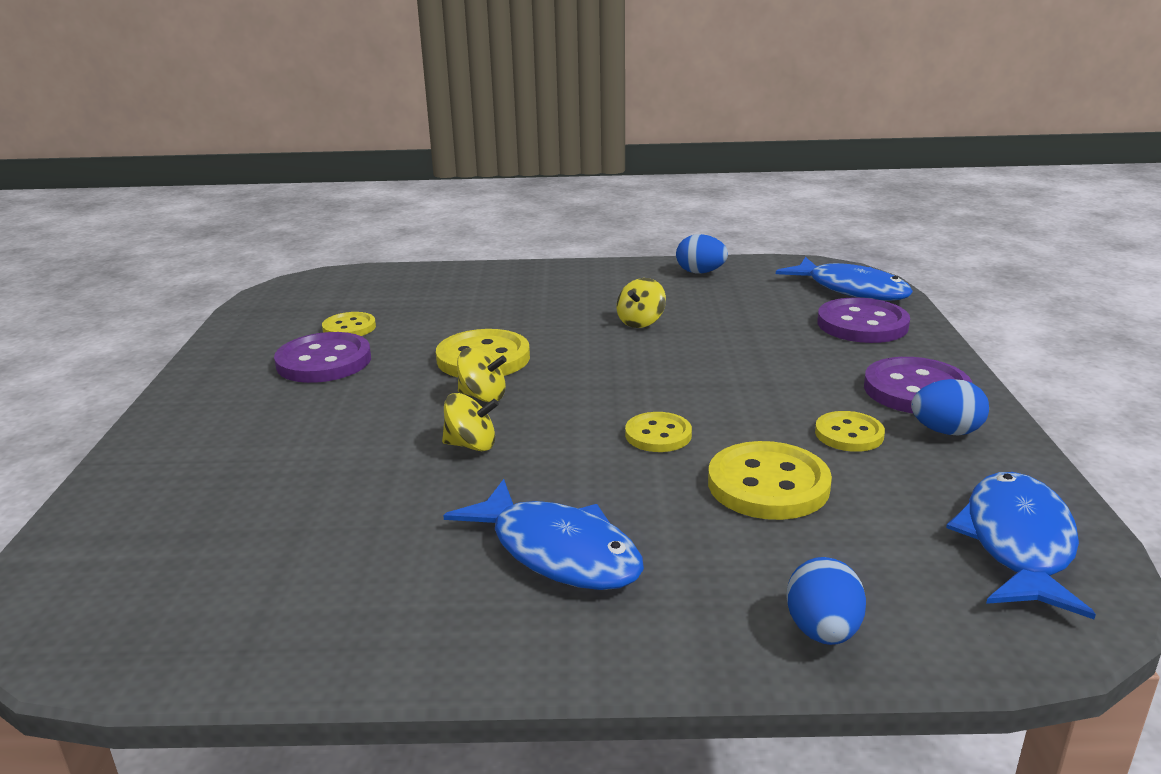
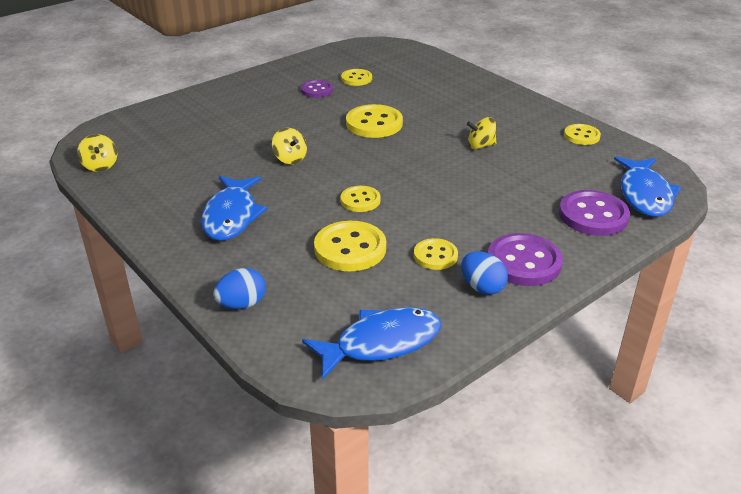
camera: 50 degrees right, 10 degrees up
purple button [274,332,371,383] -> purple button [301,80,333,98], size x0.61
yellow spinning top [457,348,507,402] -> yellow spinning top moved to [77,134,117,172]
blue egg [676,234,728,273] -> yellow button [564,124,601,145]

